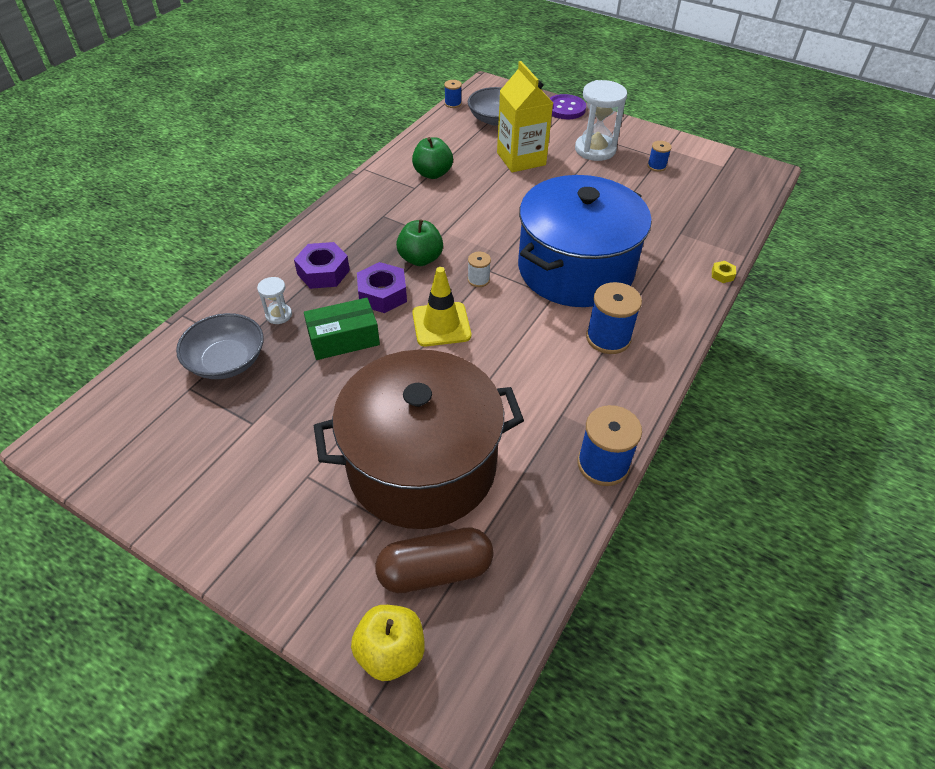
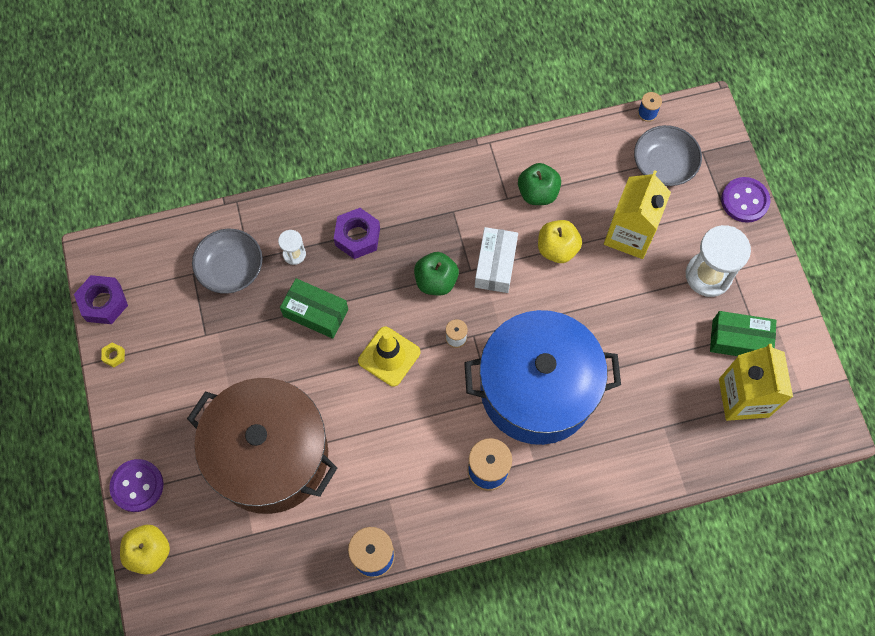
camera: 45 degrees right, 20 degrees up
purple nut [357,262,407,313] -> purple nut moved to [74,275,128,324]
brown capsule [375,527,494,593] -> none
blue spool [647,141,672,172] -> green box [710,311,777,356]
yellow nut [712,261,736,283] -> yellow nut moved to [101,342,125,367]
none -> purple button [109,459,164,512]
none -> white box [475,227,518,293]
none -> yellow apple [538,220,582,263]
none -> yellow carton [719,344,793,421]

